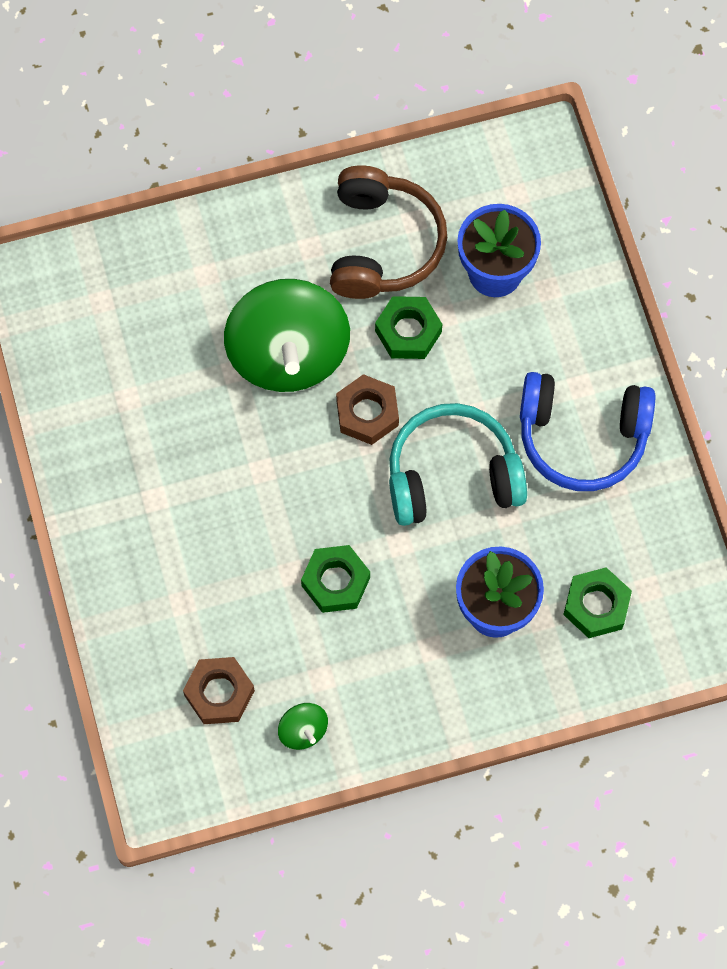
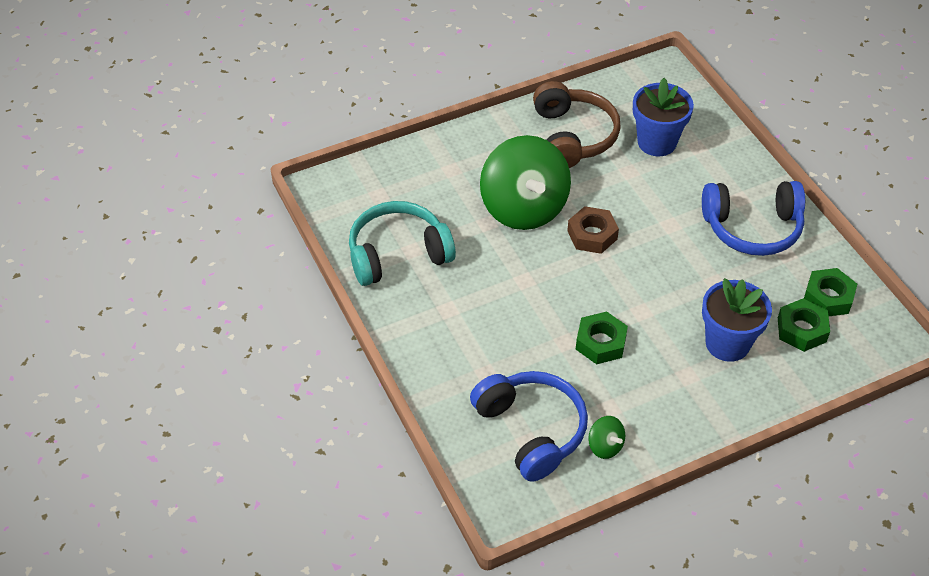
camera: 10 degrees left, 20 degrees down
brown nut [183,657,255,724] -> blue headphones [470,371,588,482]
green nut [375,296,442,359] -> green nut moved to [804,268,857,316]
turquoise headphones [389,403,527,526] -> turquoise headphones moved to [349,201,456,286]

